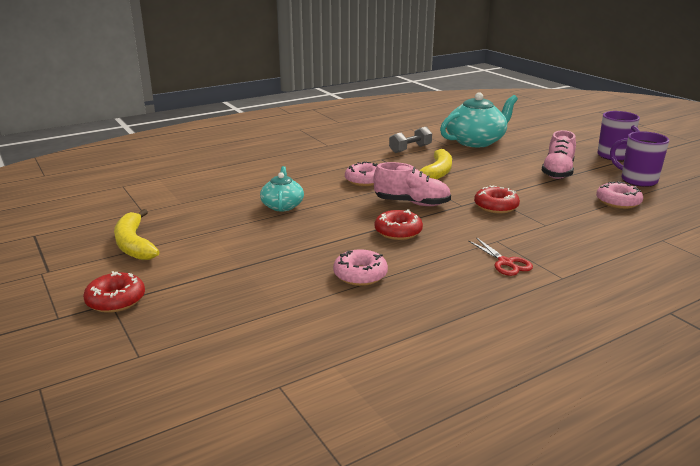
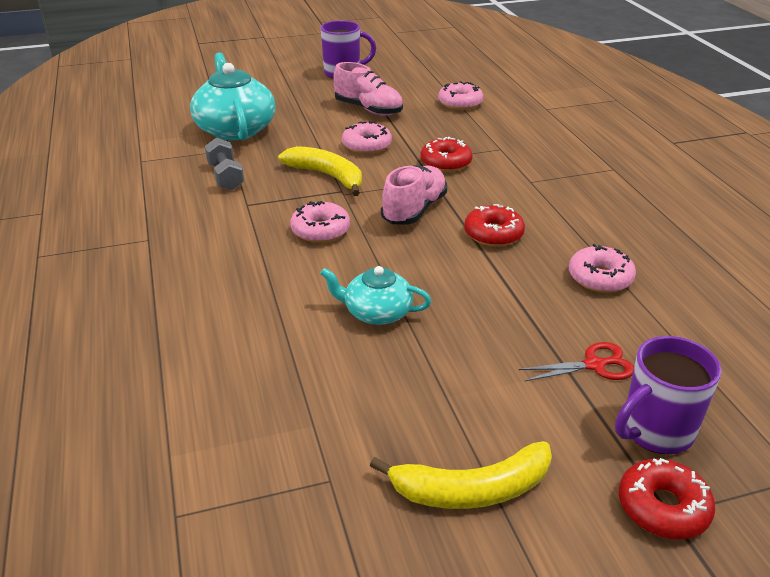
camera: 75 degrees left, 10 degrees up
red scissors [468,237,533,276] -> red scissors moved to [519,342,634,382]
purple mug [610,131,669,187] -> purple mug moved to [615,336,722,454]
none -> pink donut [342,121,392,154]

